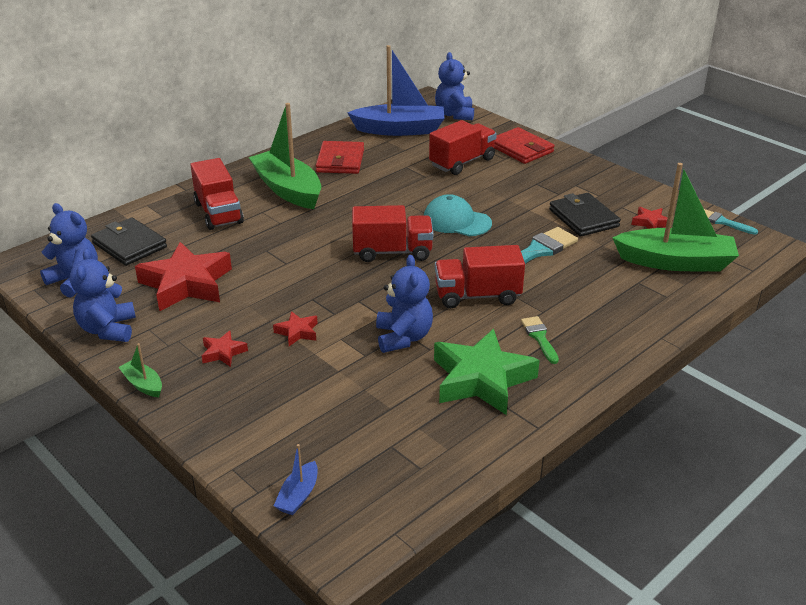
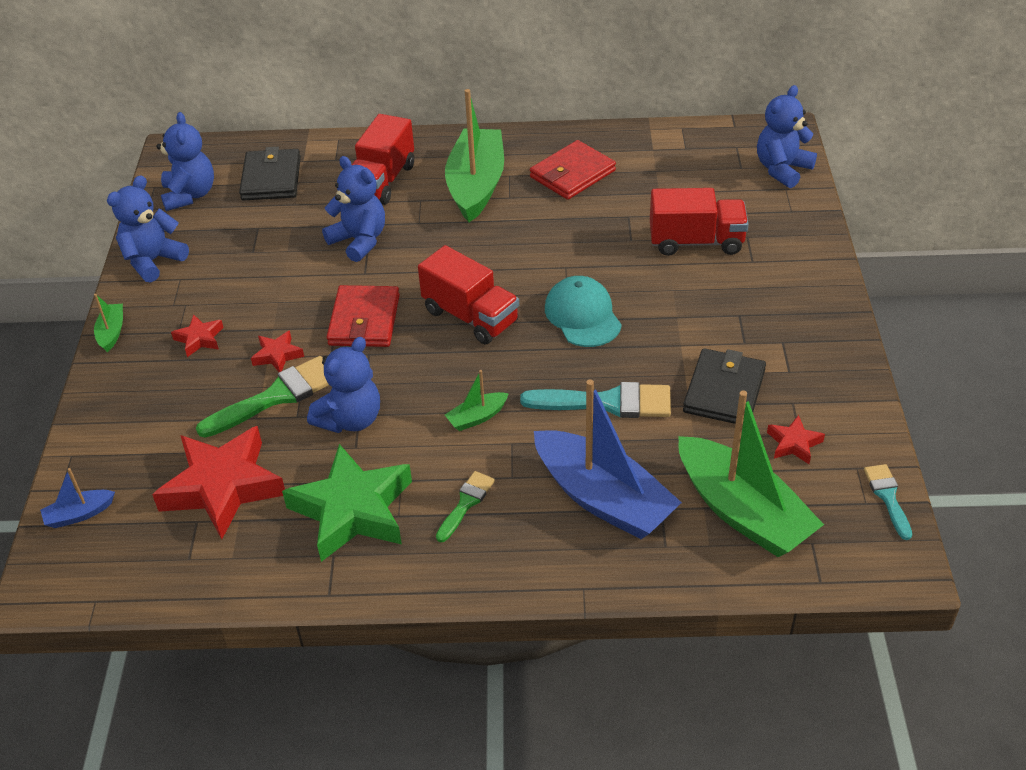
camera: 45 degrees right, 10 degrees up
red star [135,242,232,312] -> red star moved to [152,426,285,539]
blue boat [348,45,445,136] -> blue boat moved to [534,380,682,539]
red truck [435,245,525,308] -> green boat [445,370,509,431]
red wallet [494,127,555,164] -> red wallet moved to [327,285,400,347]
none -> green brush [196,356,329,438]
none -> blue teddy bear [322,156,385,262]

